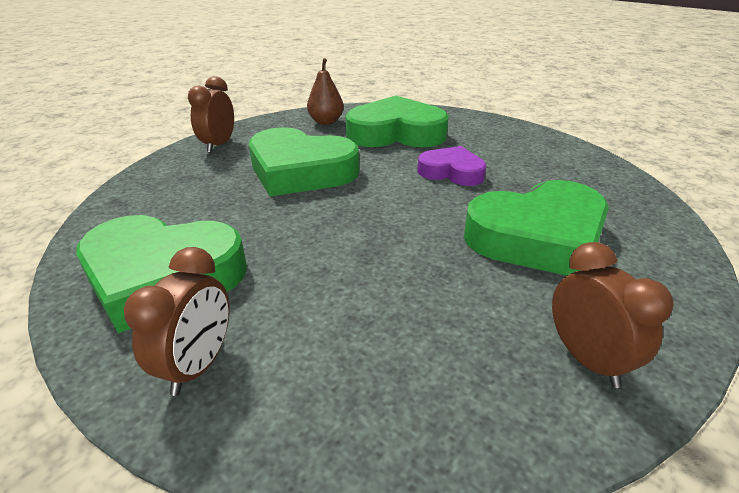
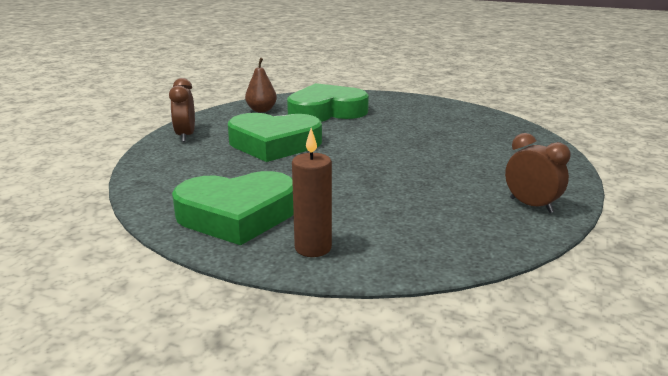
camera: 20 degrees left, 10 degrees down
brown clock [124,247,230,396] -> brown candle [292,128,332,257]
purple heart [417,146,486,186] -> none
green heart [464,180,609,276] -> none

